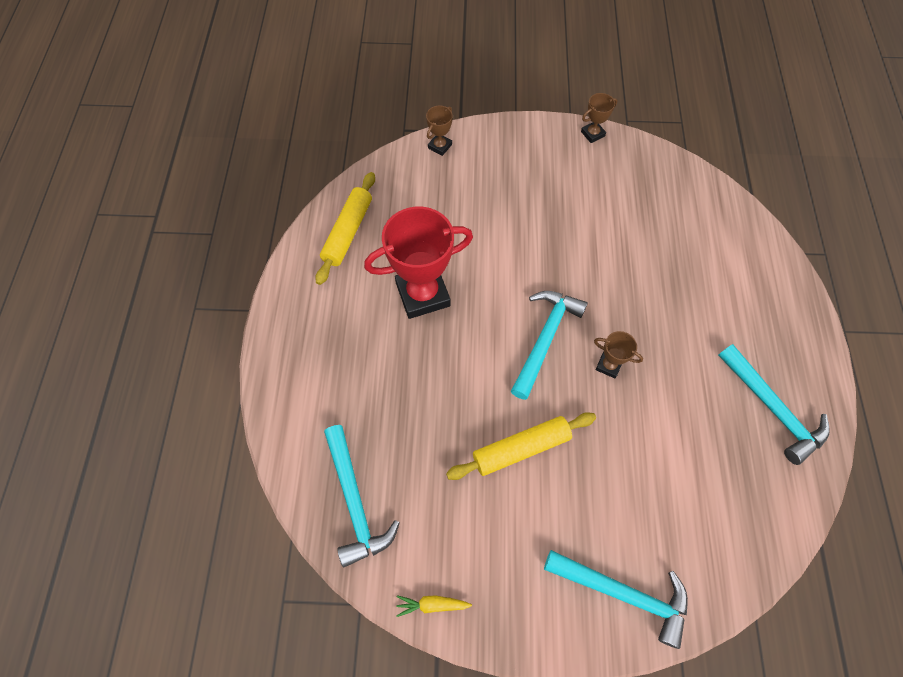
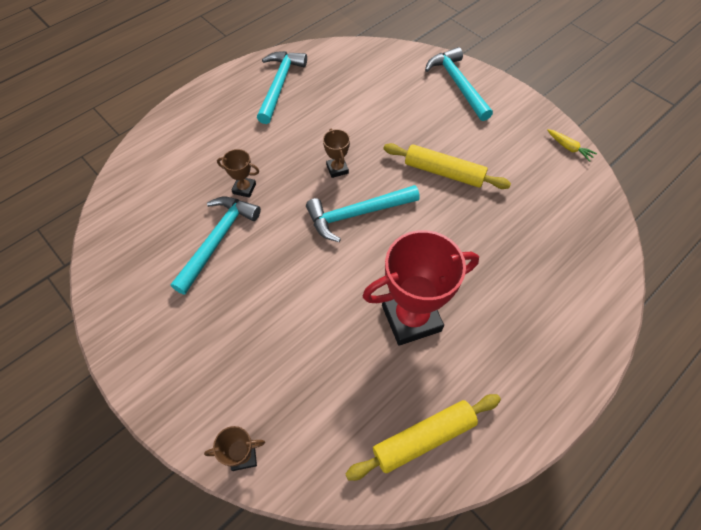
camera: 135 degrees left, 5 degrees down
turquoise hammer [324,425,400,567] -> turquoise hammer moved to [171,197,261,294]
red trophy [364,207,473,319] -> red trophy turned 45 degrees counterclockwise [362,230,479,346]
brown trophy [581,93,618,143] -> brown trophy moved to [217,149,259,198]

